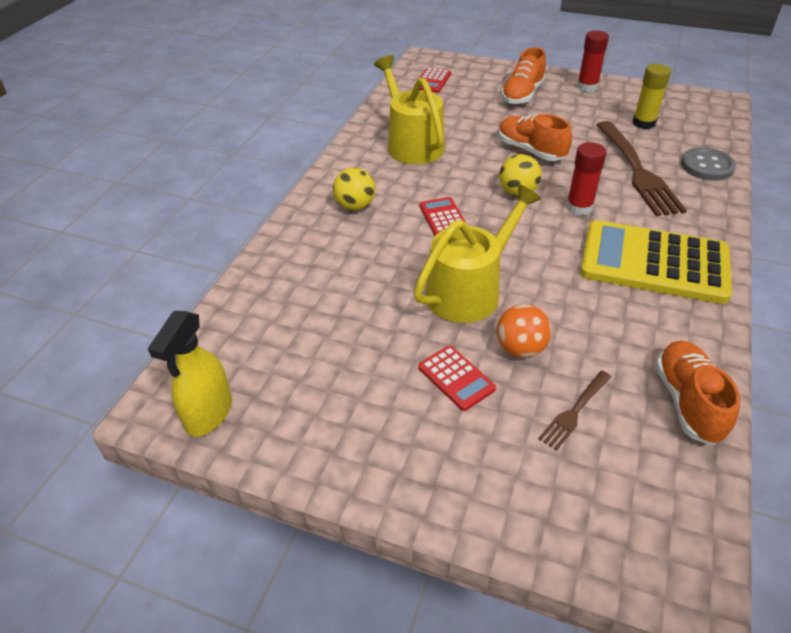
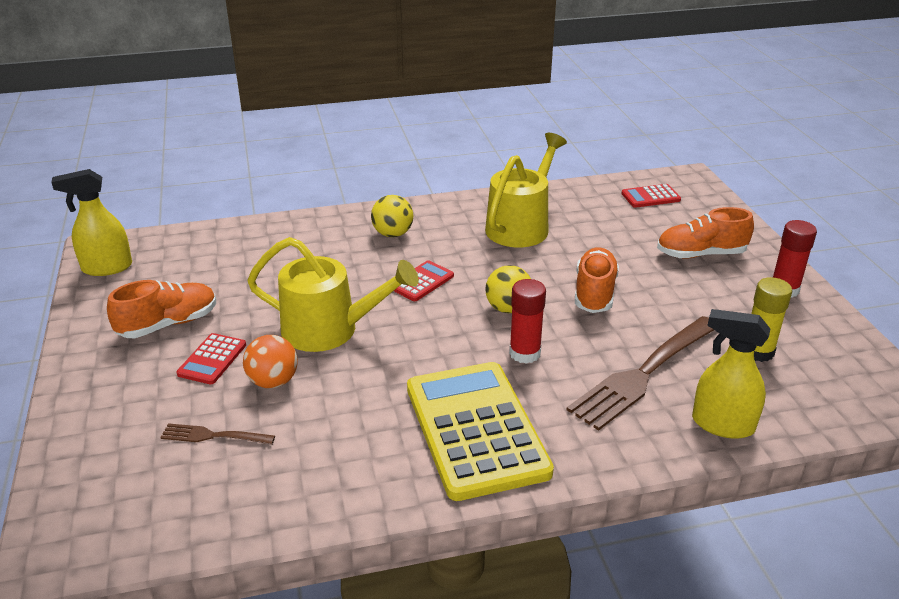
camera: 55 degrees right, 10 degrees down
orange shoe [655,341,740,445] -> orange shoe moved to [107,280,216,338]
grey button [681,147,736,180] -> yellow spray bottle [692,309,770,439]

